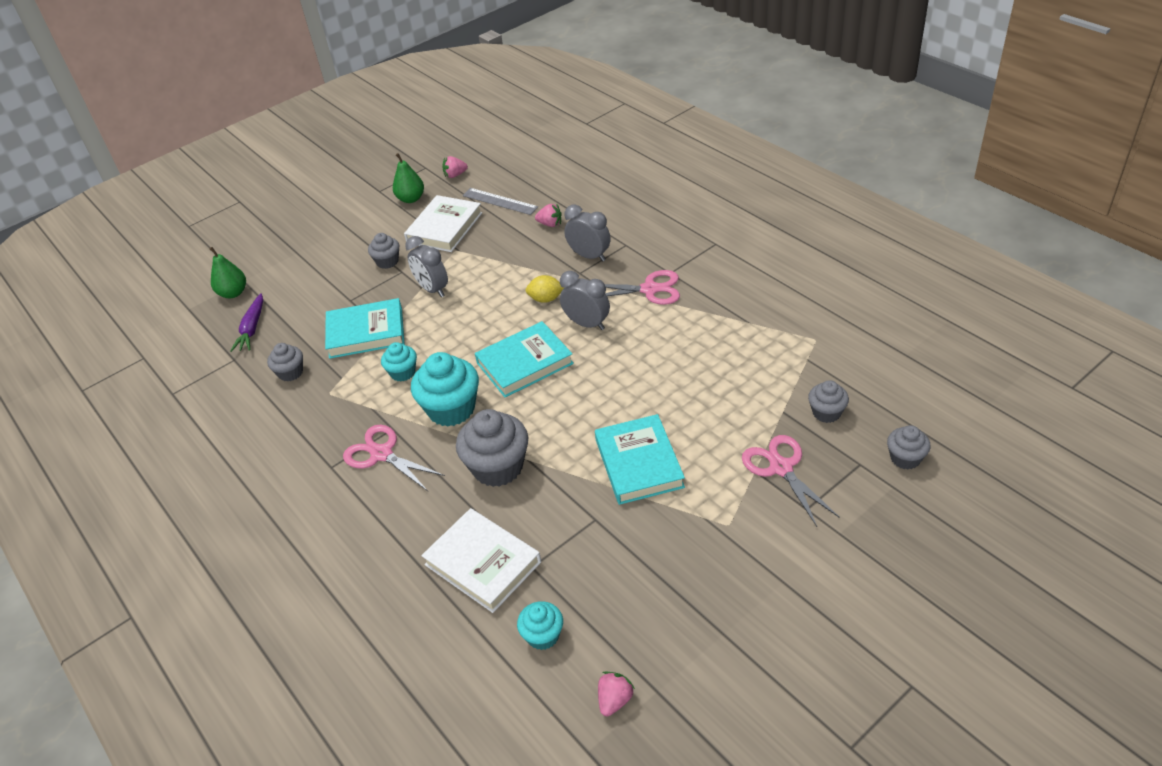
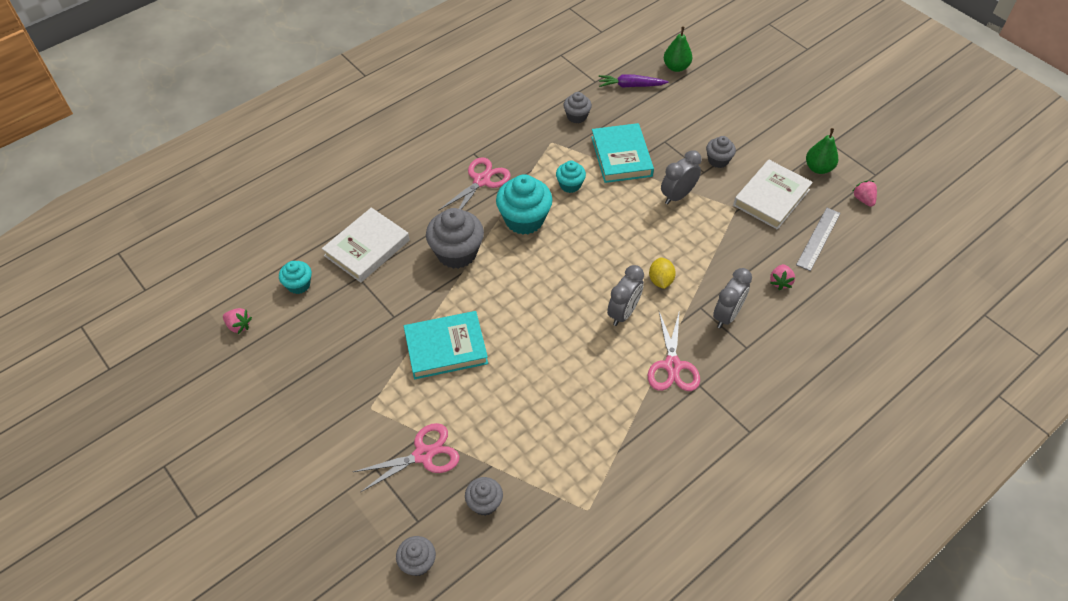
camera: 85 degrees right, 10 degrees up
white book [404,195,482,252] -> white book turned 75 degrees counterclockwise [733,160,813,230]
turquoise book [475,321,574,397] -> none

